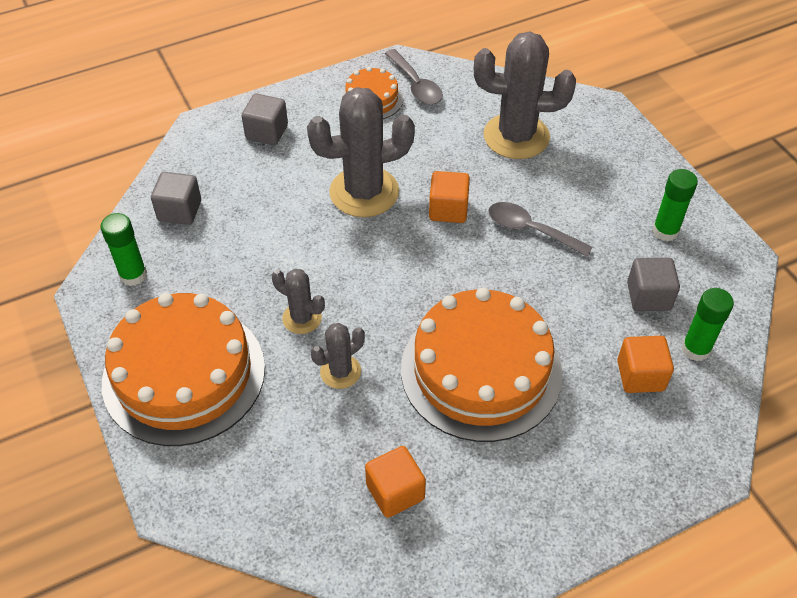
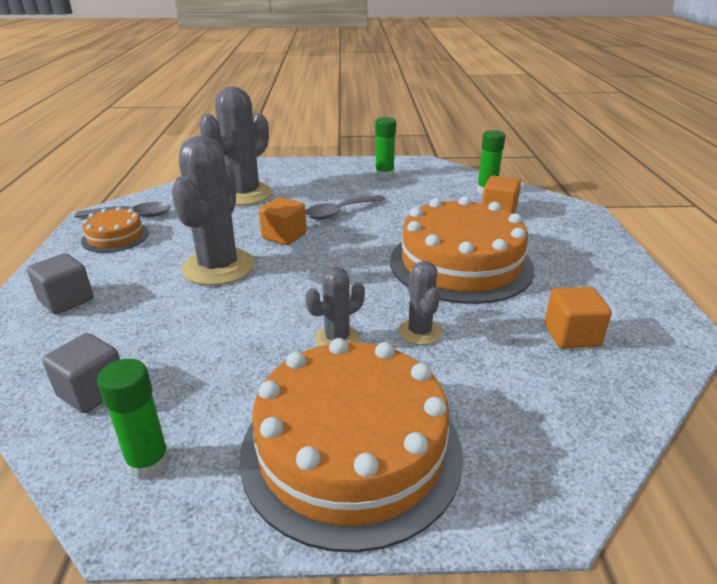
camera: 65 degrees left, 20 degrees down
grey cube [627,258,680,311] -> none

